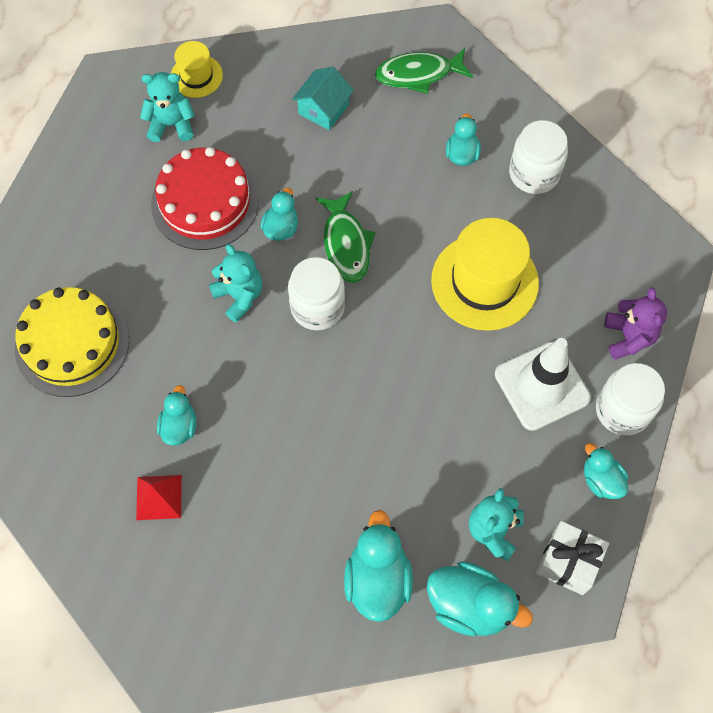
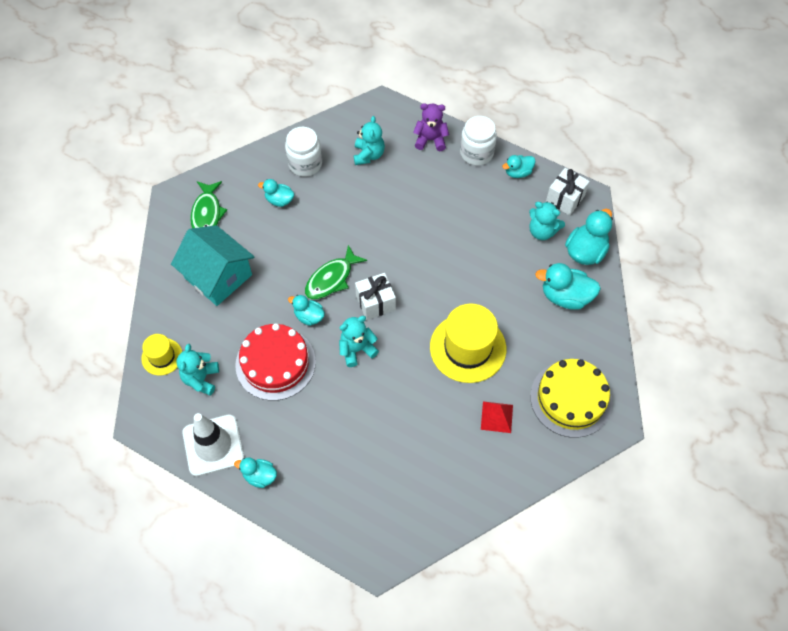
camera: 80 degrees left, 5 degrees down
yellow cake [15,287,129,397] -> yellow cake moved to [530,359,612,438]
turquoise duck [157,385,197,446] -> turquoise duck moved to [234,457,277,488]
white jar [288,257,345,330] -> white gift [355,273,396,320]
turquoise house [292,67,354,130] -> turquoise house [171,225,254,306], size x1.79
green fish [316,191,376,283] -> green fish turned 135 degrees clockwise [305,245,367,299]
yellow hat [431,218,539,331] -> yellow hat moved to [430,304,506,383]
white traffic cone [495,338,591,431] -> white traffic cone moved to [183,413,244,476]
none -> turquoise teddy bear [354,116,385,165]

